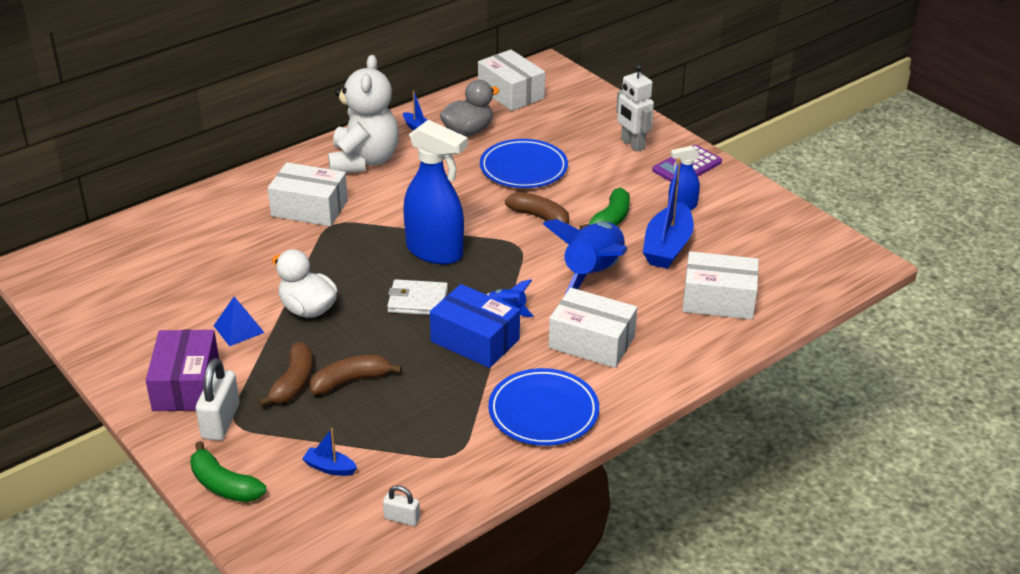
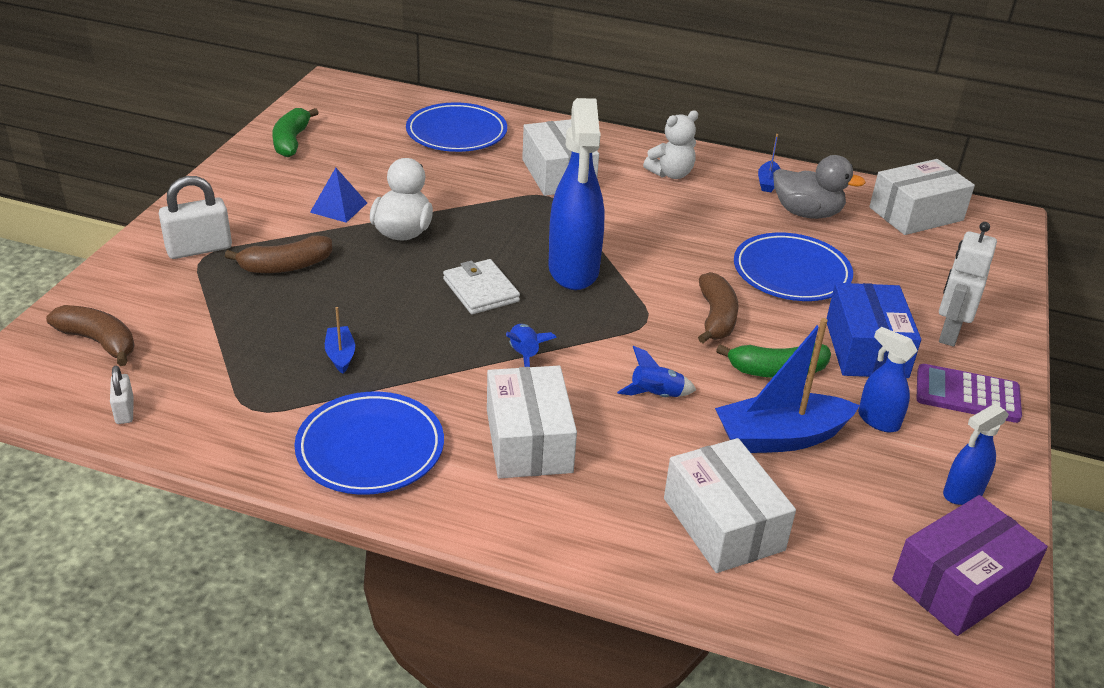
camera: 55 degrees right, 0 degrees up
purple box [146,330,219,411] -> purple box moved to [892,495,1048,636]
green banana [190,441,266,502] -> green banana moved to [272,108,319,157]
blue boat [302,428,357,476] -> blue boat moved to [325,307,355,374]
brown banana [310,355,402,395] -> brown banana moved to [46,305,134,366]
white teddy bear [328,55,399,173] -> white teddy bear [643,110,698,179], size x0.54
blue box [430,284,520,368] -> blue box moved to [826,283,921,378]
white box [478,50,545,111] -> white box turned 45 degrees clockwise [869,159,975,235]
blue rocket [543,219,627,296] -> blue rocket [617,346,696,397], size x0.43
none -> blue plate [406,102,507,152]
none -> blue spray bottle [943,404,1009,505]

